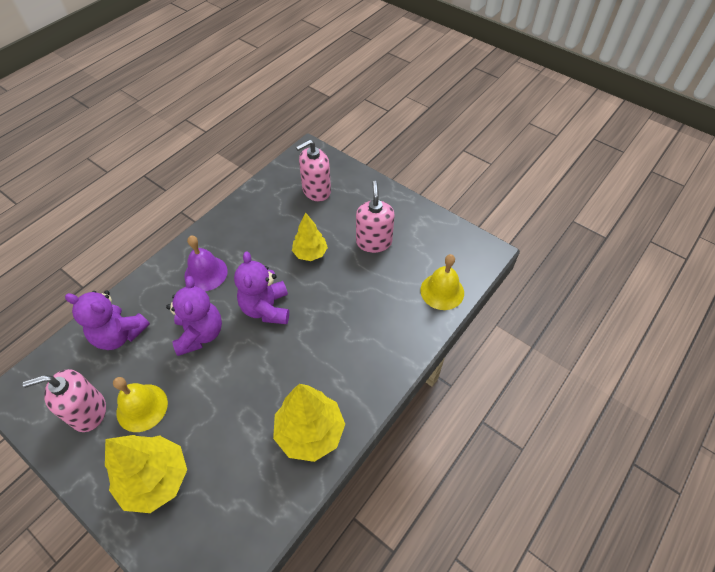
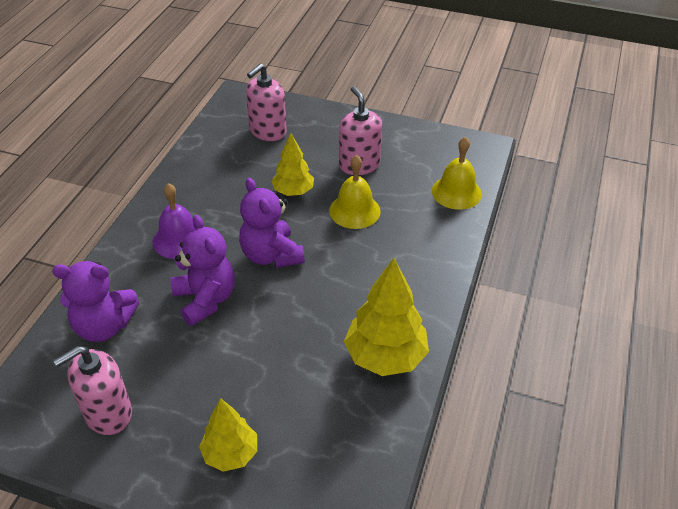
camera: 20 degrees left, 10 degrees down
yellow tree [105,435,187,513] -> yellow tree [199,398,257,472], size x0.63
yellow bell [113,377,168,432] -> yellow bell moved to [329,155,381,229]

